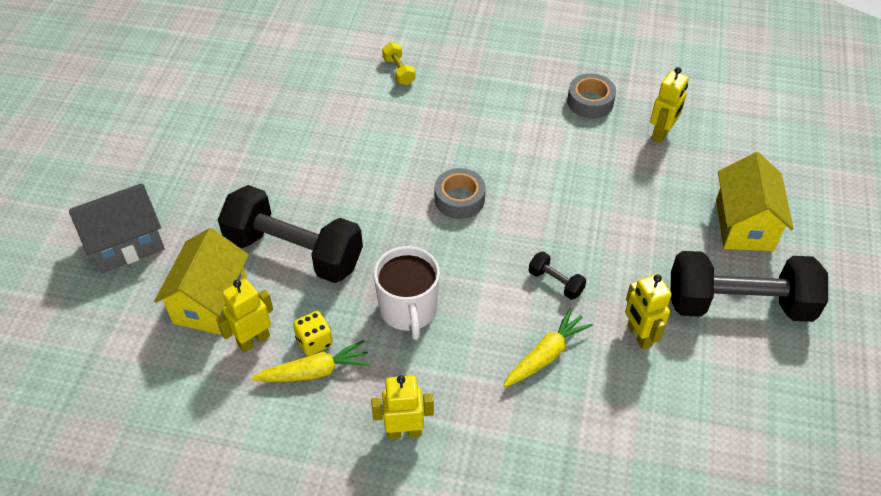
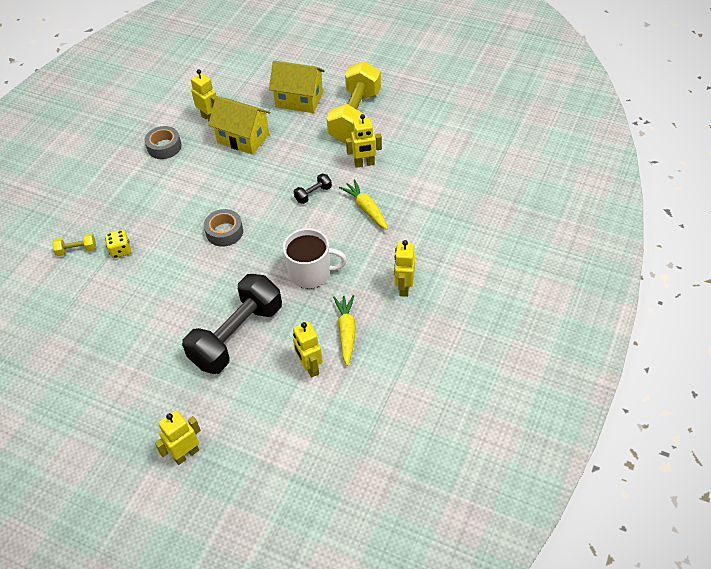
camera: 75 degrees left, 0 degrees up
grey house [69,183,165,273] -> yellow robot [155,410,201,465]
yellow house [154,228,249,335] -> yellow house moved to [208,96,270,155]
yellow dice [293,311,333,356] -> yellow dice moved to [105,230,131,258]
black dumbbell [671,251,828,322] -> yellow dumbbell [326,61,381,143]

